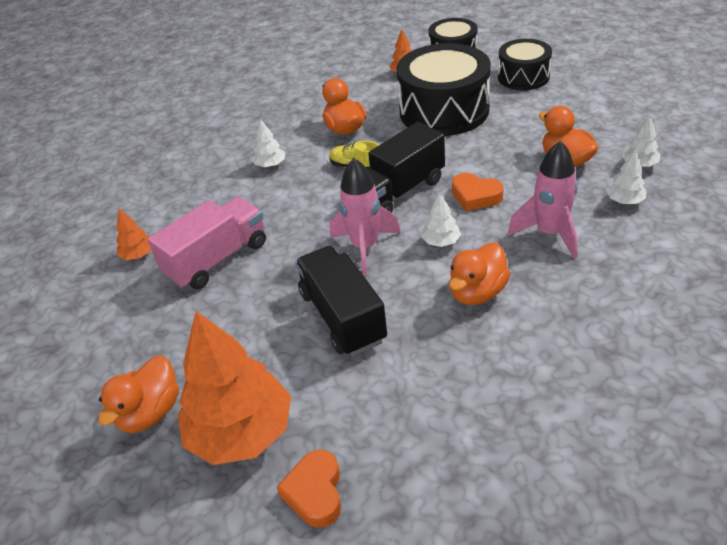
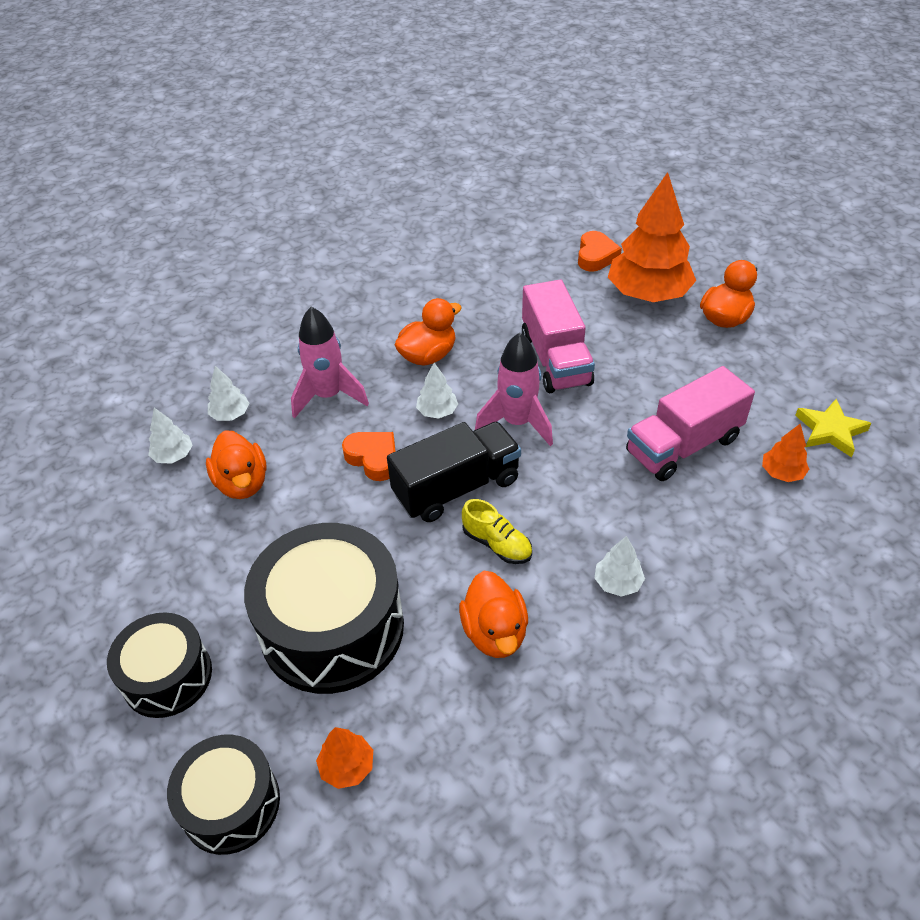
camera: 170 degrees left, 5 degrees up
black truck [295,246,387,356] -> pink truck [522,280,595,393]
none -> yellow star [795,399,872,457]

